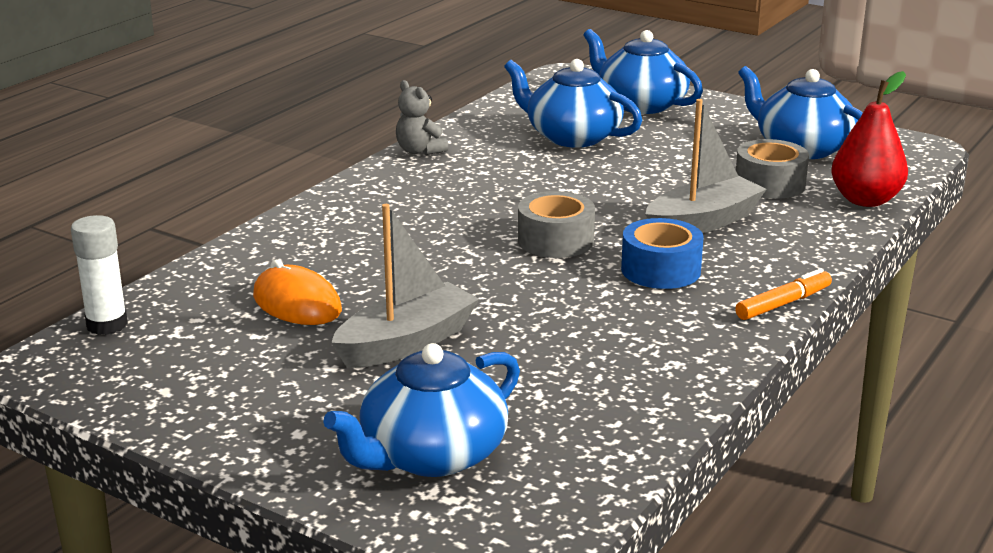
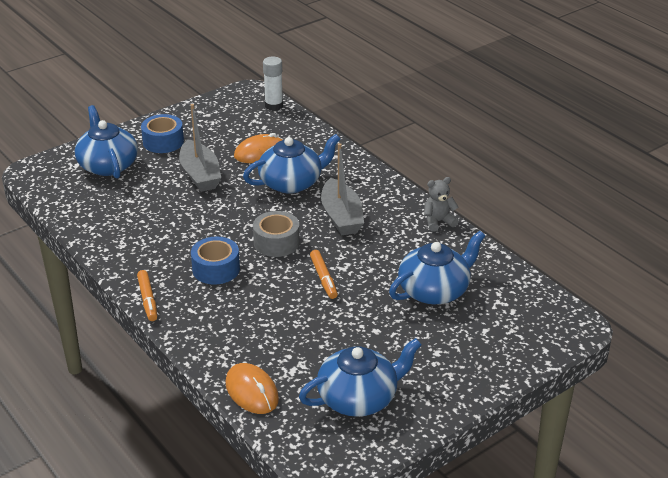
camera: 110 degrees right, 10 degrees up
blue teapot [583,29,703,114] -> blue teapot moved to [243,134,340,194]
grey boat [645,99,767,233] -> grey boat moved to [321,143,364,236]
grey tape [736,139,809,199] -> none
red pear [831,71,908,207] -> orange mouse [225,363,279,414]
none -> blue tape [141,114,184,153]
none -> orange marker [310,250,338,299]

